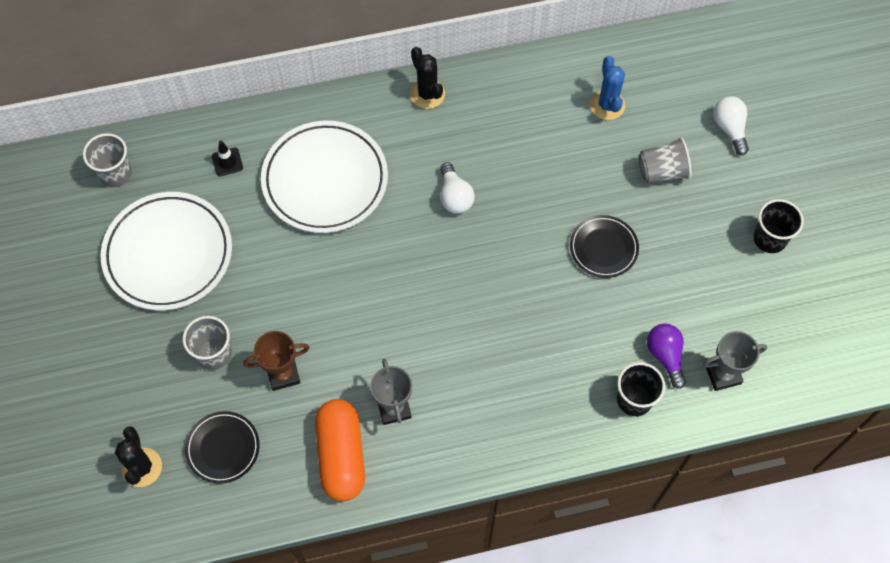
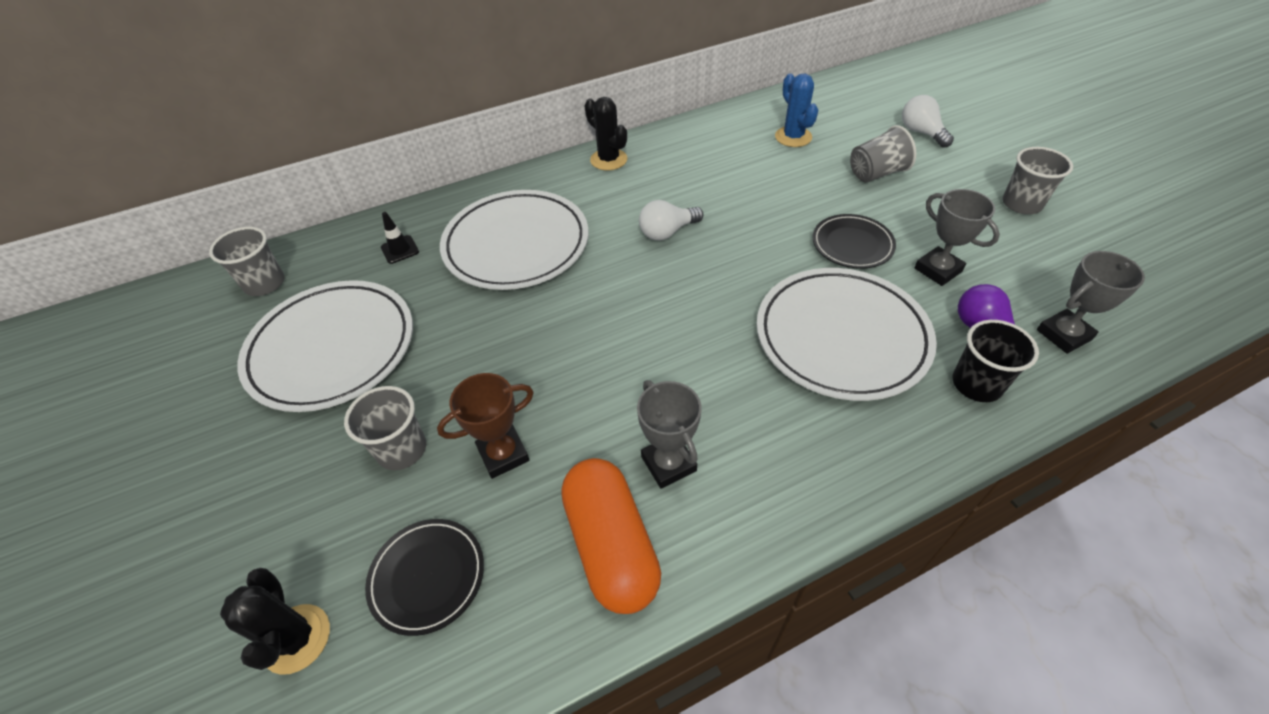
camera: 10 degrees left, 15 degrees down
white light bulb [440,162,475,214] -> white light bulb turned 90 degrees clockwise [639,200,703,241]
black cup [753,199,804,253] -> grey cup [1002,147,1073,214]
none -> white plate [757,268,937,401]
none -> grey trophy [914,189,1000,286]

